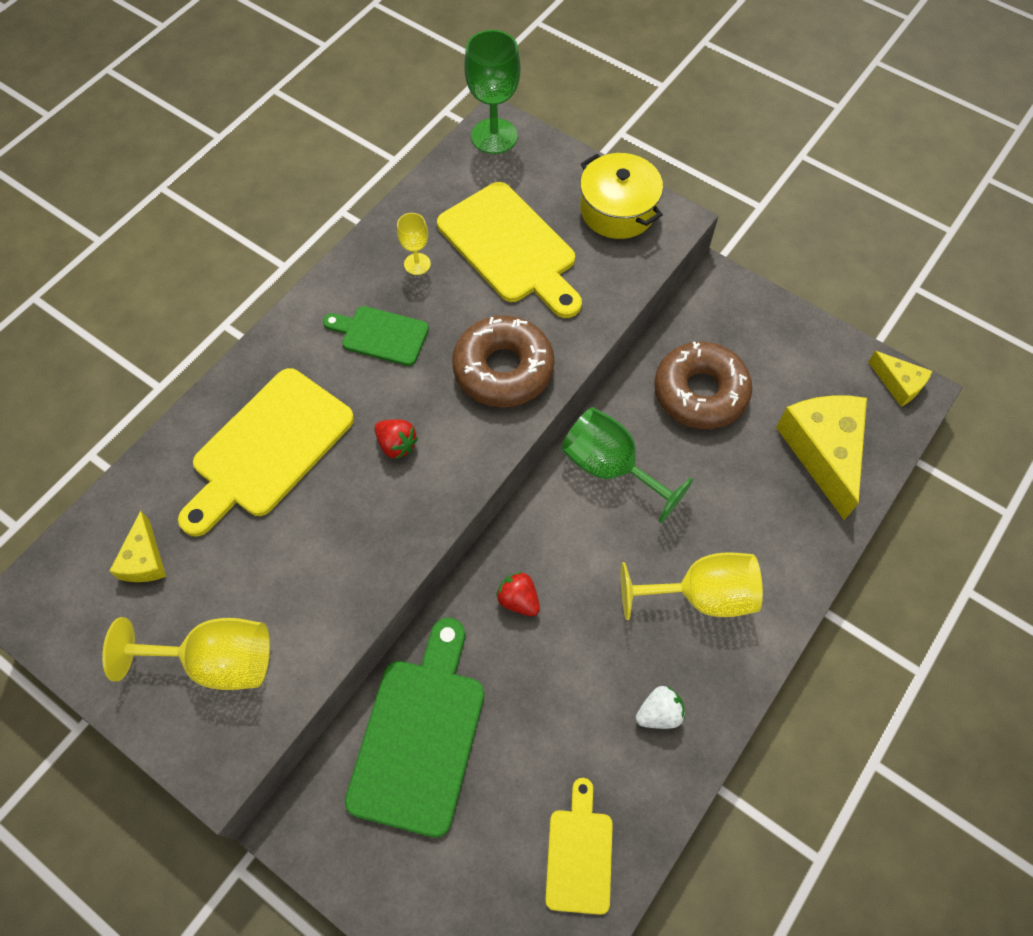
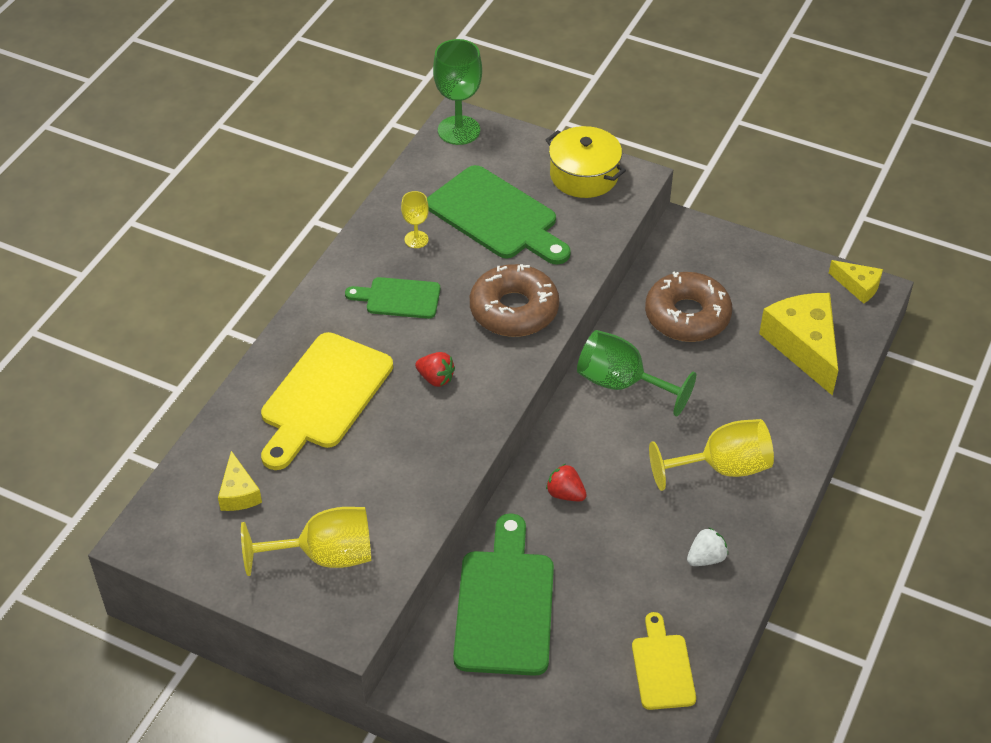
camera: 10 degrees left, 15 degrees down
yellow cutting board [437,182,582,318] -> green cutting board [427,165,571,265]

